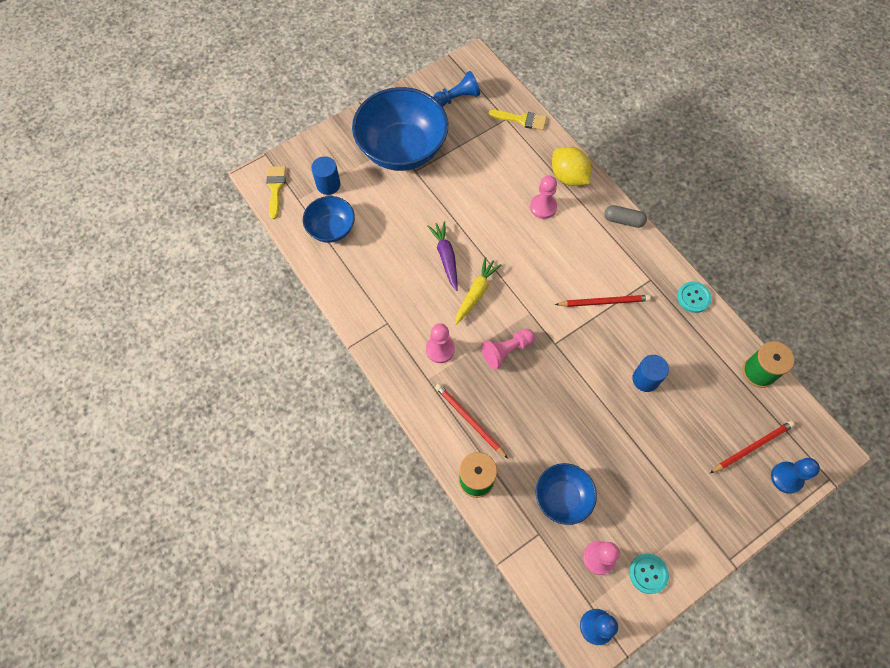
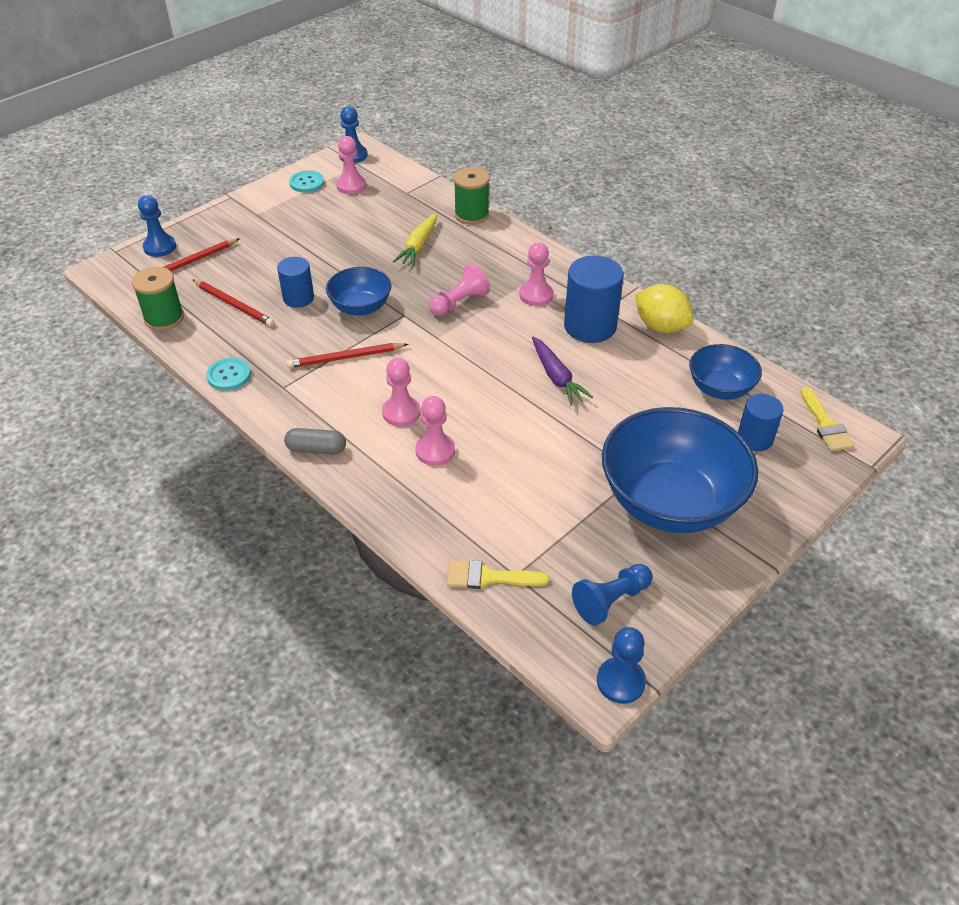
camera: 170 degrees right, 20 degrees down
red pencil [435,384,508,458] -> red pencil moved to [193,280,275,327]
yellow carrot [455,257,501,325] -> yellow carrot moved to [393,213,437,266]
blue bowl [536,463,597,525] -> blue bowl moved to [326,267,391,316]
yellow lemon [552,147,591,186] -> yellow lemon moved to [635,284,694,333]
none -> pink pawn [382,358,421,426]
none -> blue cylinder [564,256,624,343]
none -> blue pawn [597,627,646,704]

